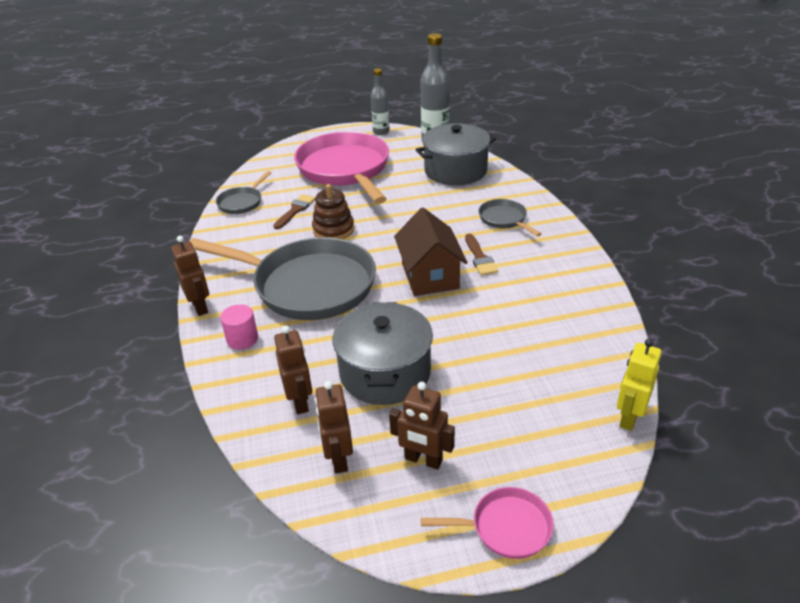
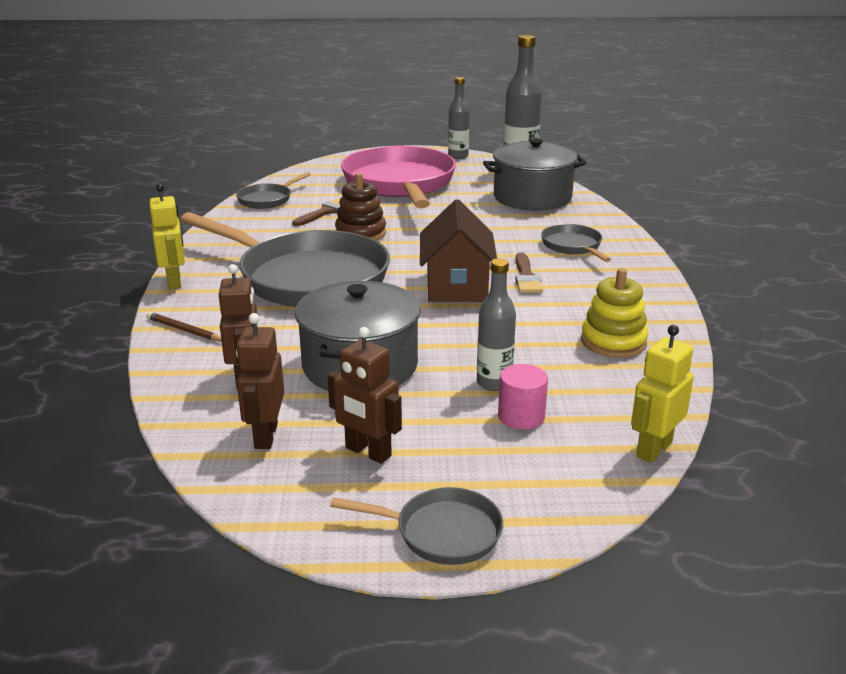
camera: 10 degrees right, 10 degrees down
brown robot [171,236,209,316] -> yellow robot [150,184,185,289]
pink cylinder [220,304,258,349] -> pink cylinder moved to [498,364,548,430]
pink pan [421,487,554,559] -> grey pan [330,487,503,565]
none -> brown pencil [146,312,221,341]
none -> grey bottle [477,258,516,391]
none -> yellow stacking toy [581,268,649,358]

